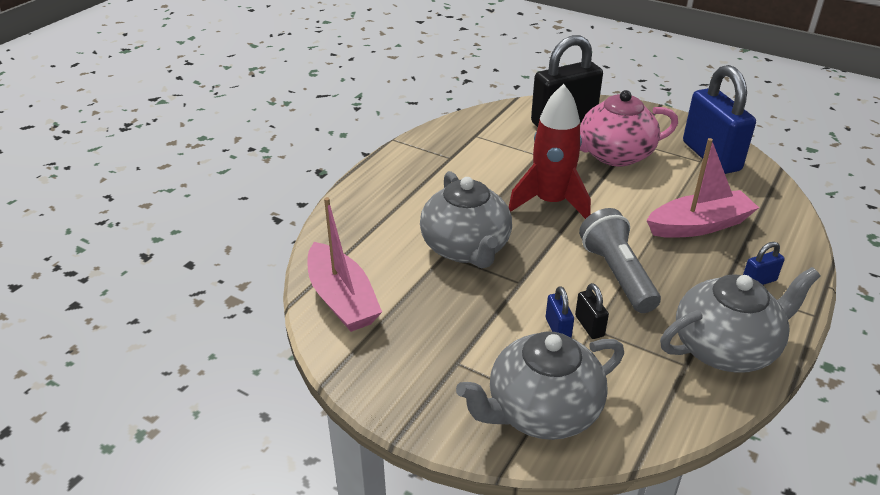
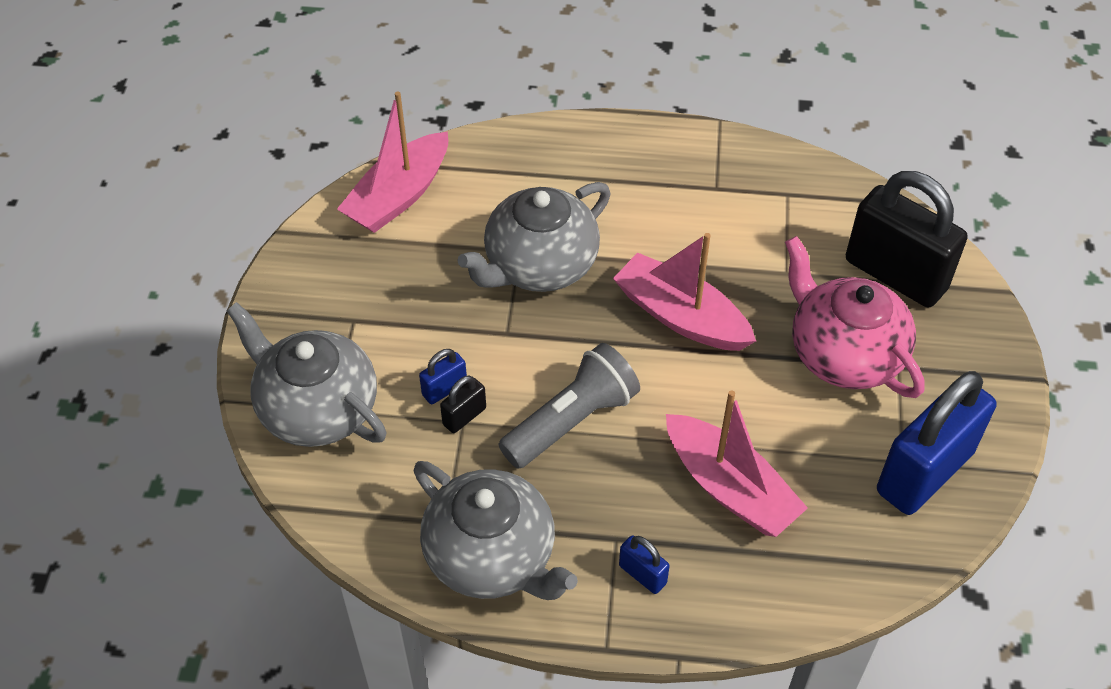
camera: 65 degrees right, 15 degrees up
red rocket [509,84,591,219] -> pink boat [613,233,756,351]

